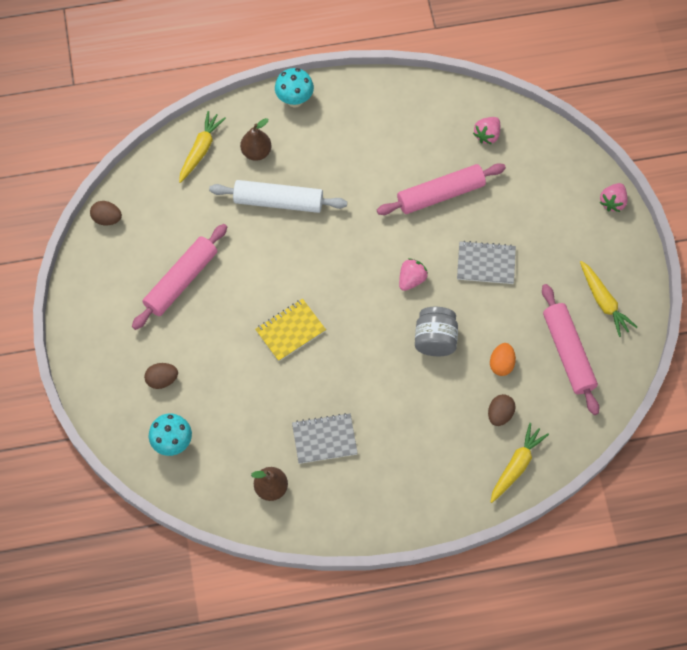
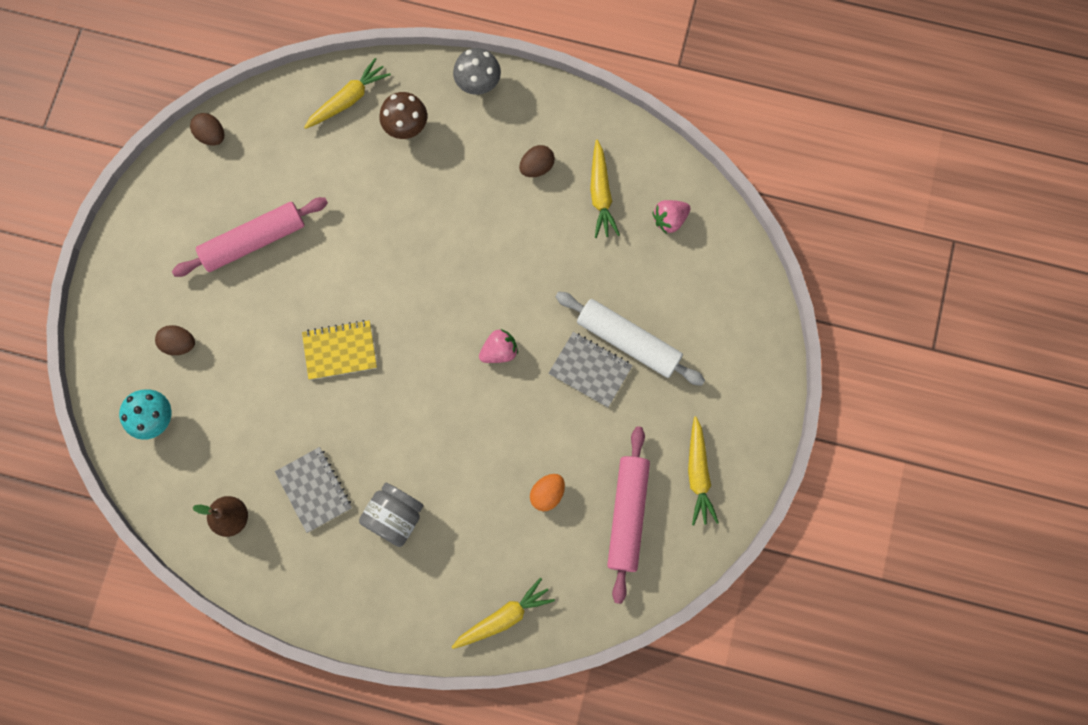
camera: 25 degrees right, 10 degrees up
white rolling pin [209,180,347,213] -> white rolling pin moved to [555,292,705,386]
brown pear [240,118,272,161] -> brown mushroom [379,92,427,139]
turquoise mushroom [275,68,314,107] -> grey mushroom [453,48,501,95]
grey notebook [292,413,358,464] -> grey notebook turned 45 degrees clockwise [275,447,352,533]
pink rolling pin [377,163,506,215] -> none
grey jar [415,307,458,356] -> grey jar moved to [359,483,424,547]
brown egg [488,394,516,426] -> brown egg moved to [519,145,555,177]
pink strawberry [600,183,628,212] -> none
none -> yellow carrot [590,140,620,238]

